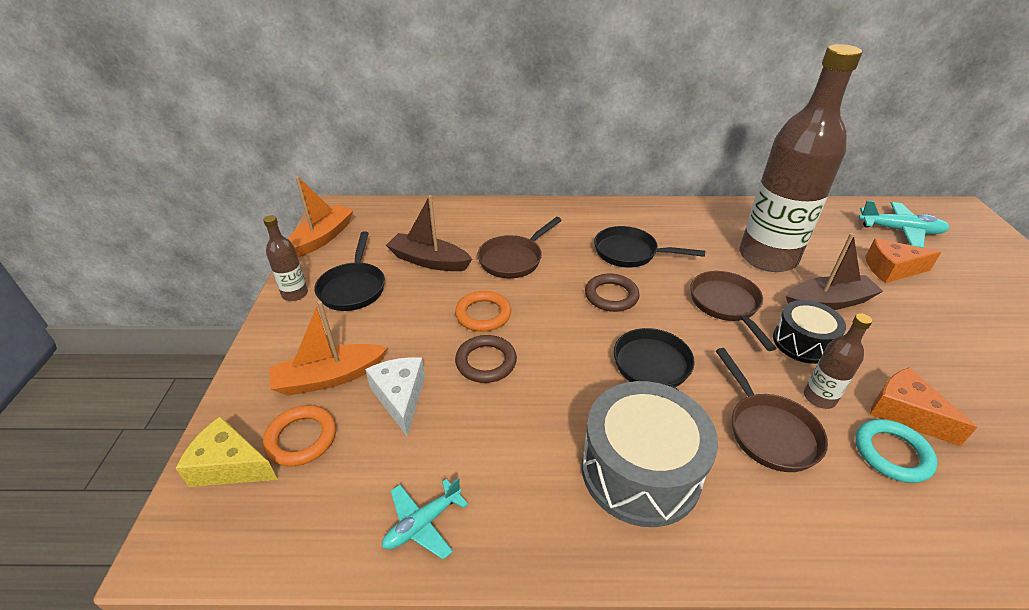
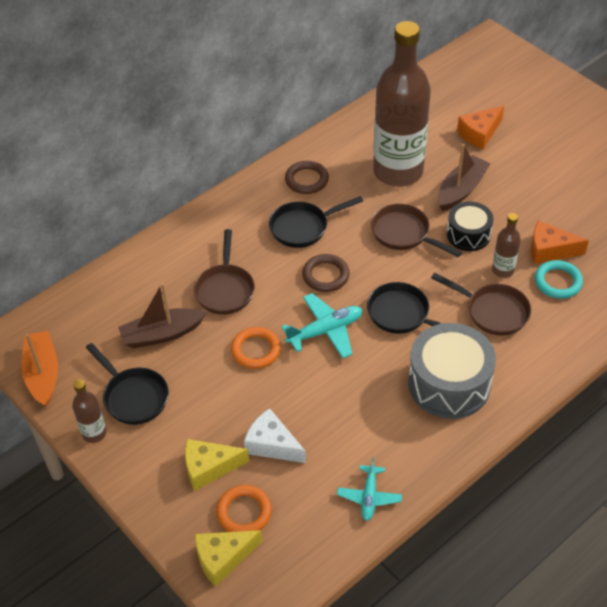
camera: 40 degrees left, 10 degrees up
orange boat [269,301,387,396] -> yellow cheese [185,439,249,491]
brown ring [455,335,517,383] -> brown ring moved to [285,161,329,194]
turquoise plane [859,200,949,248] -> turquoise plane moved to [282,293,363,358]

